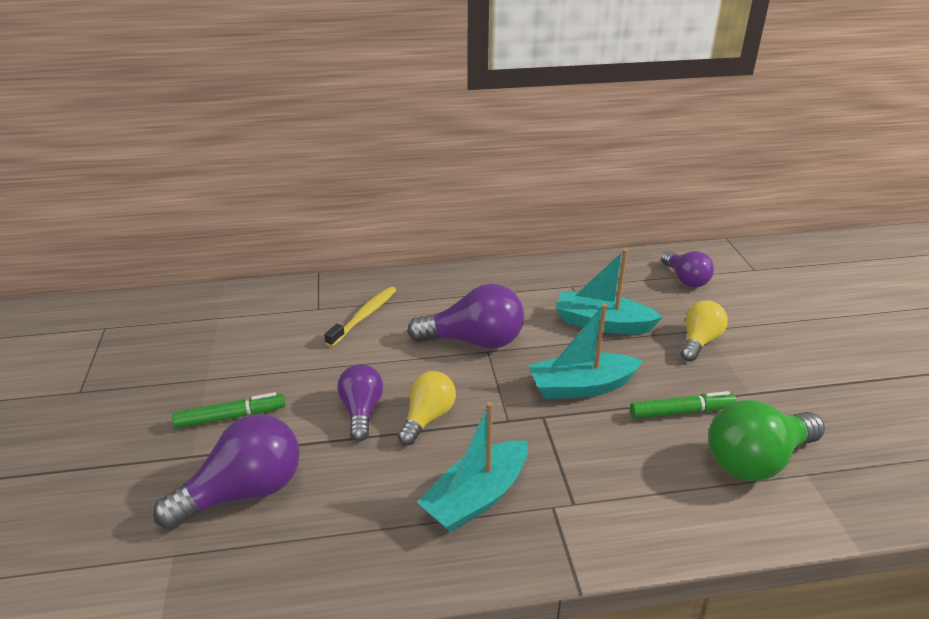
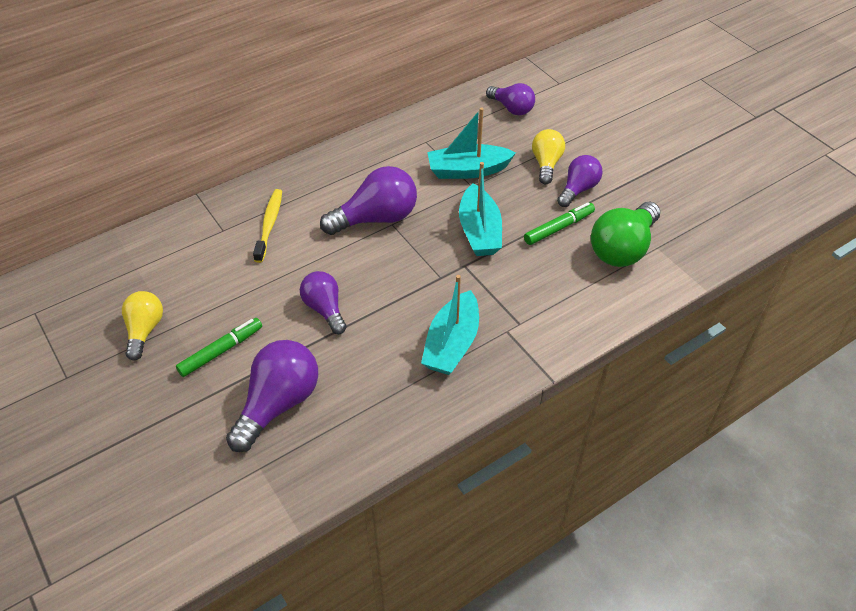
camera: 25 degrees left, 15 degrees up
yellow light bulb [398,371,456,445] -> yellow light bulb moved to [122,291,163,361]
turquoise boat [528,303,643,399] -> turquoise boat turned 60 degrees counterclockwise [459,162,502,256]
none -> purple light bulb [557,155,603,207]

